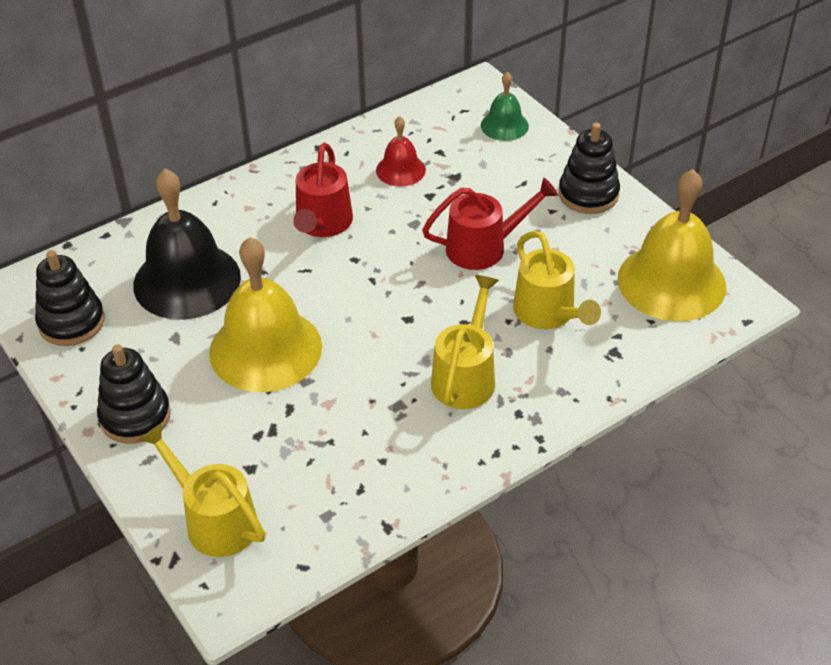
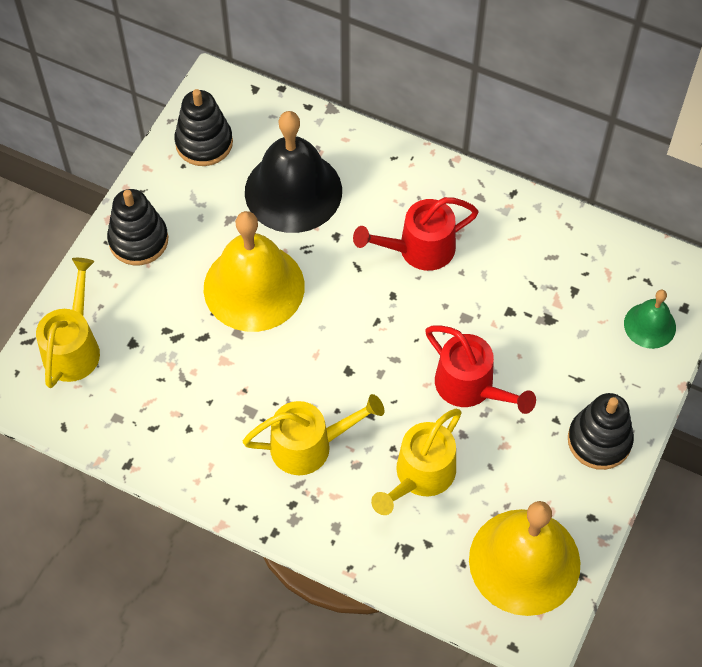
camera: 60 degrees right, 15 degrees up
red bell [376,116,426,187] -> none

